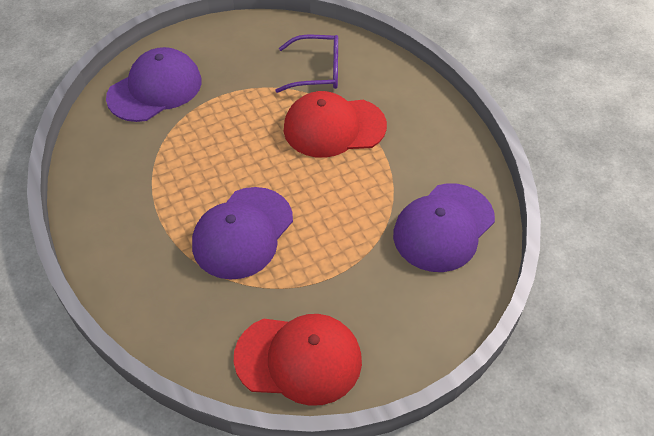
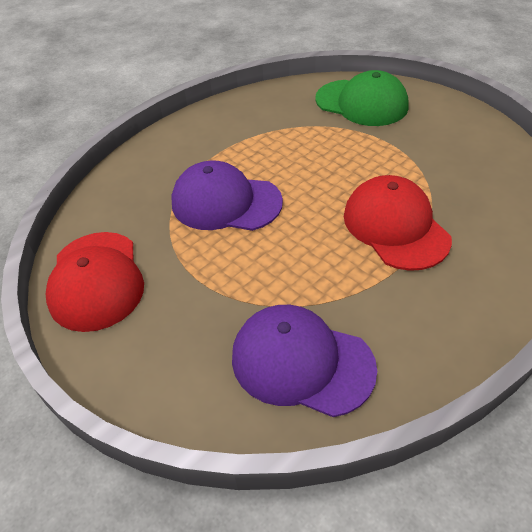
camera: 75 degrees right, 5 degrees down
purple cap [106,47,202,122] -> green cap [315,70,409,126]
purple glasses [275,35,338,93] -> none

